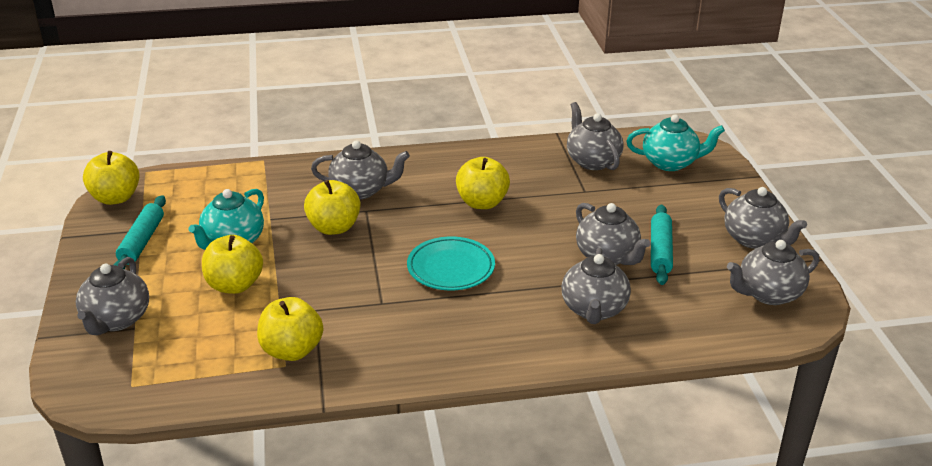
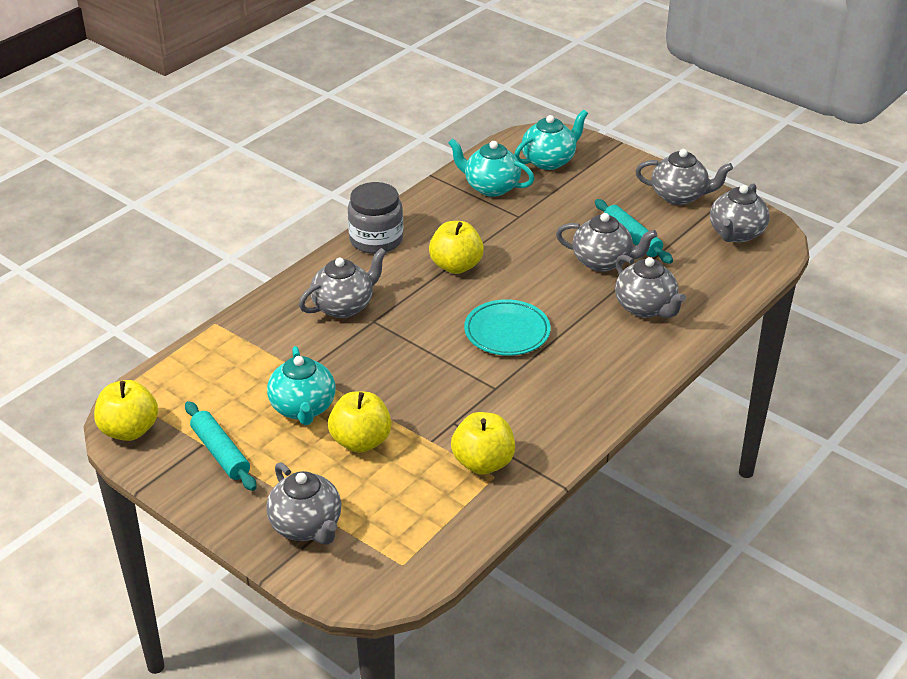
camera: 40 degrees left, 5 degrees up
yellow apple [304,180,360,235] -> none
grey teapot [567,102,623,170] -> turquoise teapot [448,138,534,197]
none -> grey jar [348,182,403,254]

